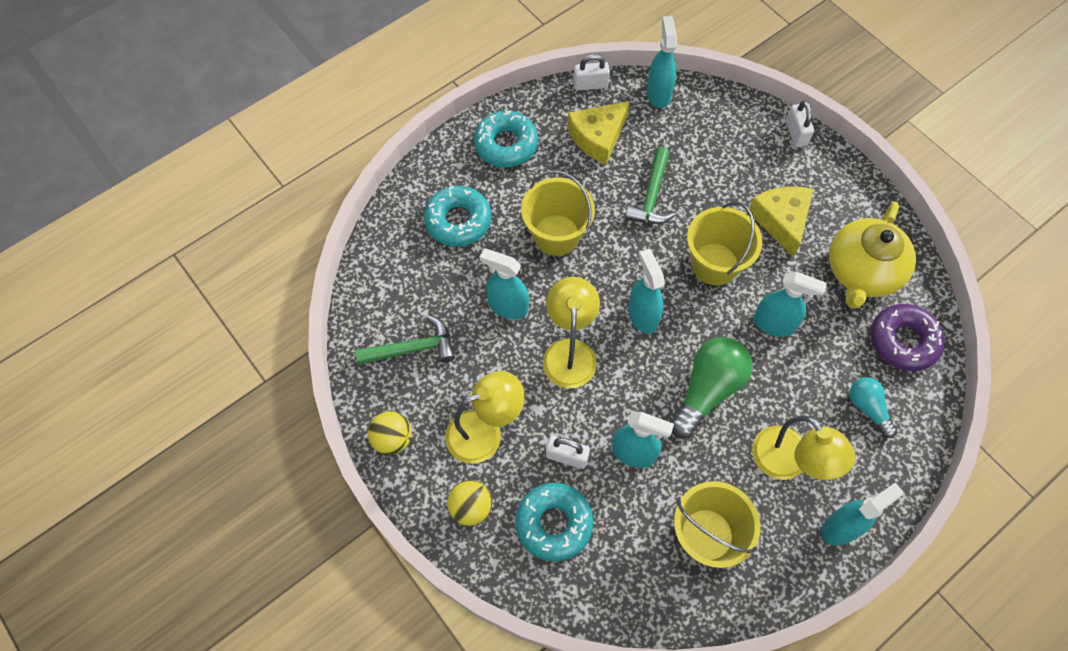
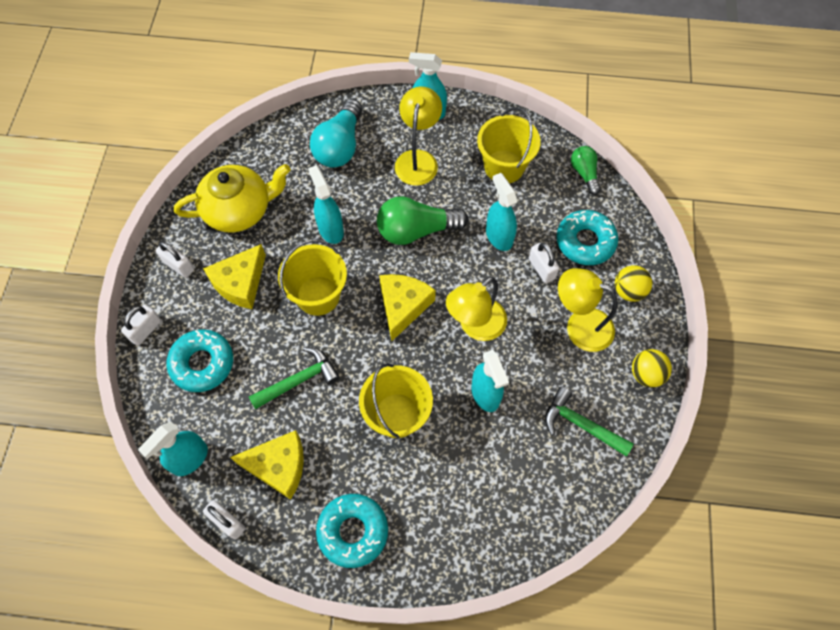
camera: 135 degrees left, 0 degrees up
turquoise donut [424,186,491,247] -> turquoise donut moved to [166,329,233,392]
turquoise spray bottle [628,249,665,334] -> yellow cheese [379,274,436,341]
turquoise light bulb [850,377,897,438] -> turquoise light bulb [310,99,362,168], size x1.75
purple donut [871,304,945,372] -> none
none -> white padlock [156,241,194,278]
none -> green light bulb [571,146,601,195]

